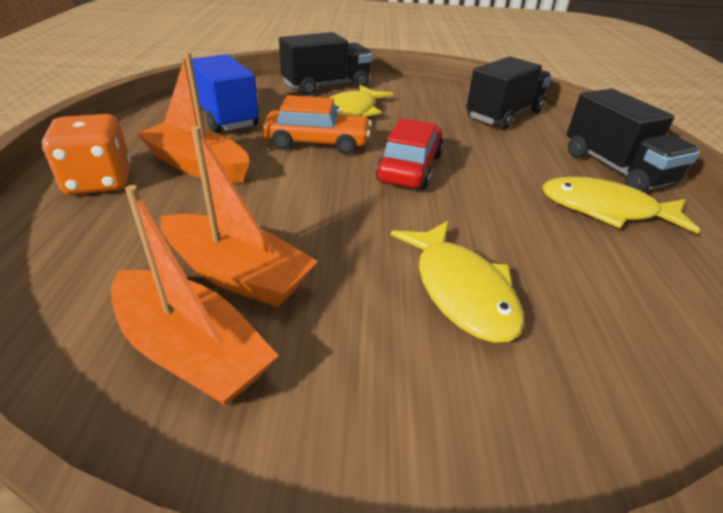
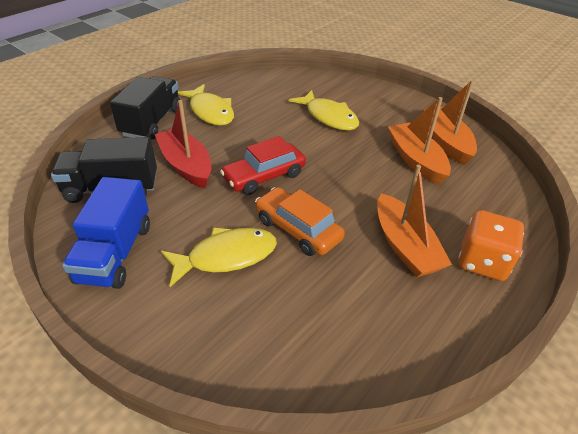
camera: 140 degrees left, 5 degrees up
blue truck [192,54,259,133] -> blue truck moved to [62,177,150,289]
black truck [279,32,372,96] -> none
yellow fish [391,221,524,343] -> yellow fish turned 120 degrees clockwise [289,90,359,130]
none -> red boat [155,100,211,188]

